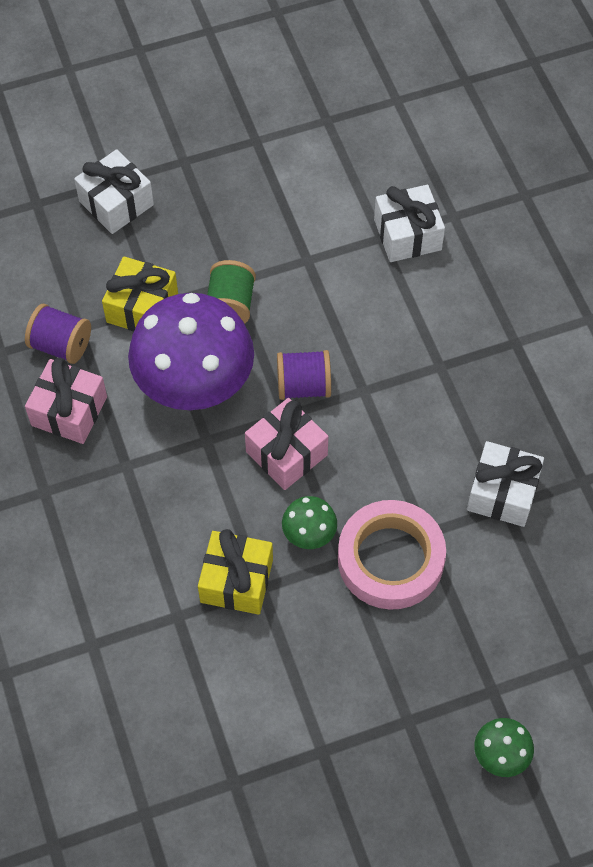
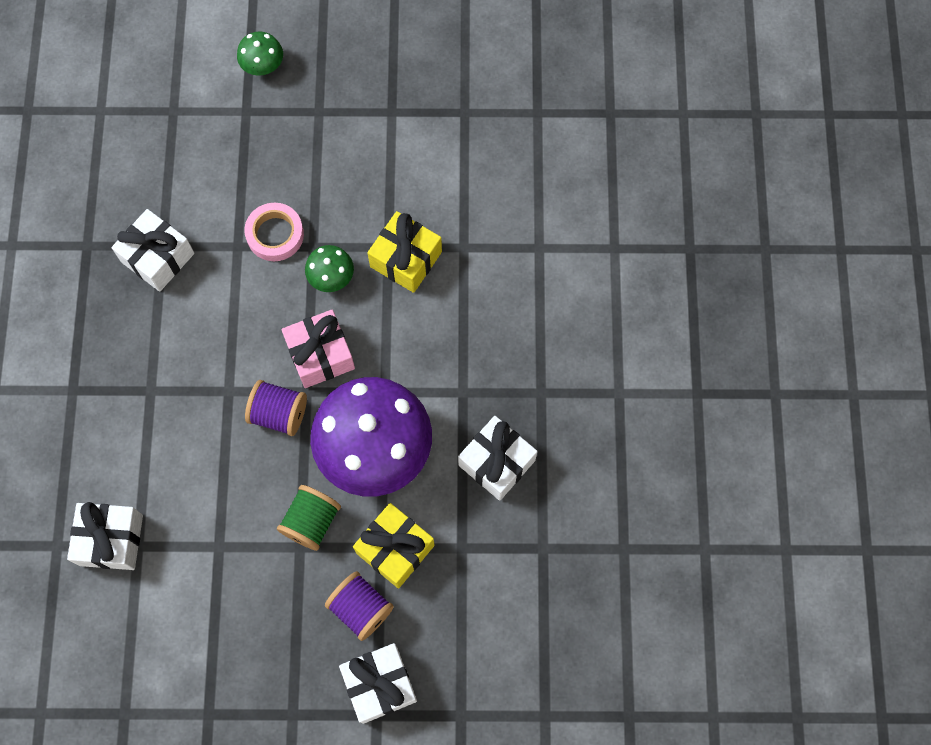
camera: 160 degrees left, 10 degrees up
purple spool [25,304,91,364] -> purple spool moved to [325,571,394,641]
pink gift [25,358,107,444] -> white gift [458,416,537,501]
pink tape [338,500,446,610] -> pink tape [244,203,304,261], size x0.62

